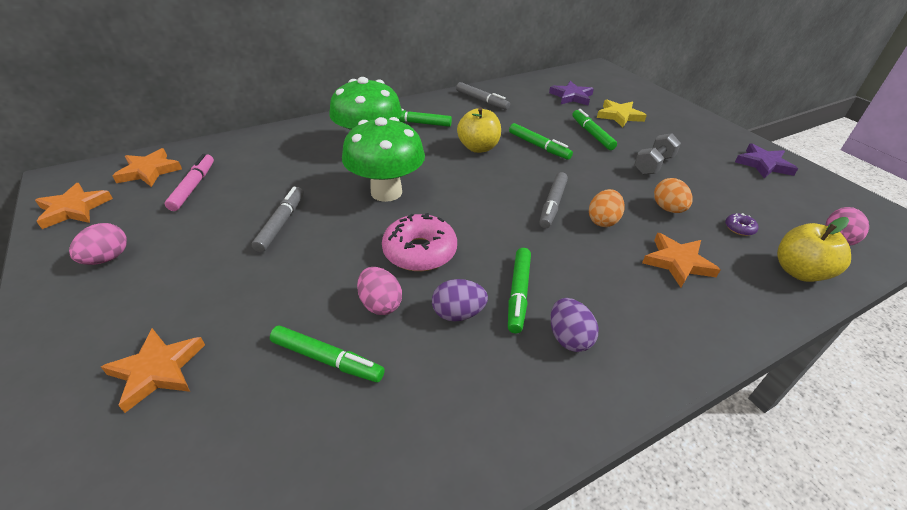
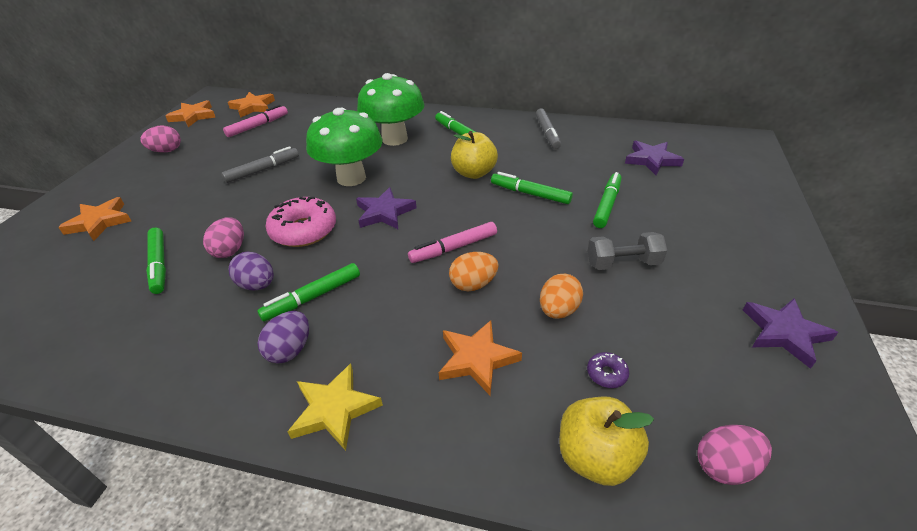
camera: 45 degrees right, 0 degrees up
green marker [509,123,573,160] -> green marker turned 120 degrees clockwise [491,172,573,204]
grey marker [539,172,568,228] -> pink marker [408,222,497,263]
yellow star [597,99,647,127] -> yellow star moved to [287,363,383,451]
none -> purple star [356,187,417,229]

